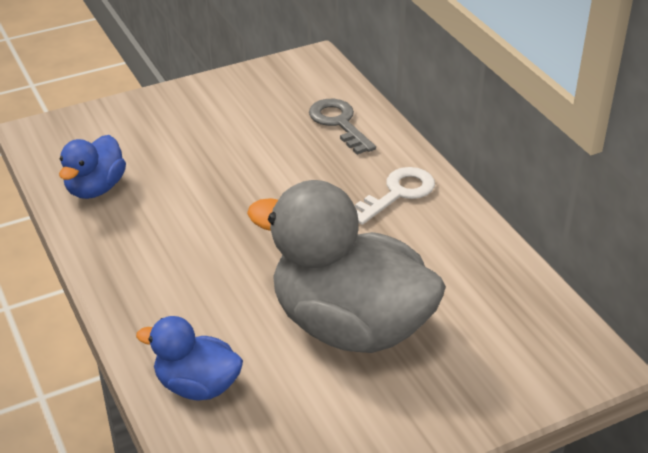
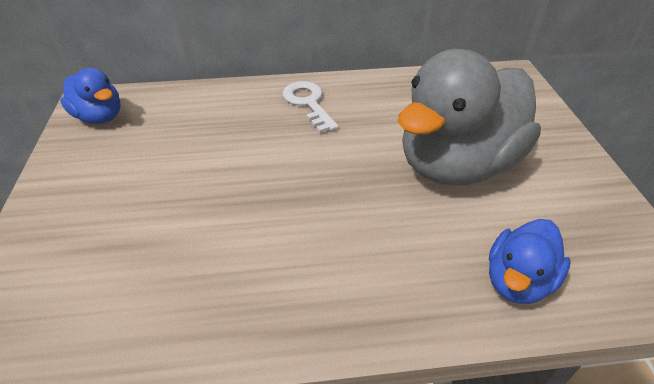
camera: 70 degrees left, 5 degrees up
blue duck [59,135,126,199] -> blue duck moved to [60,68,121,124]
grey key [309,99,376,155] -> none

